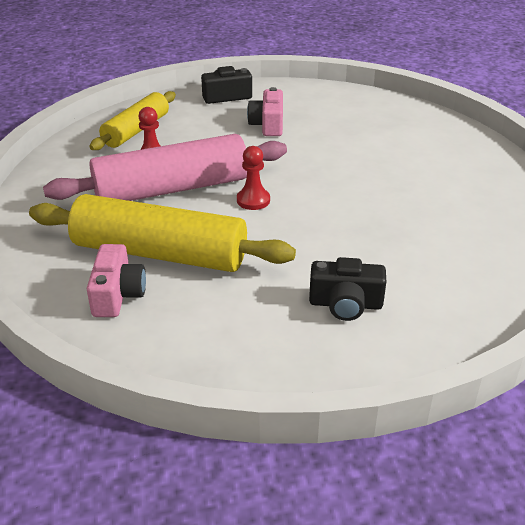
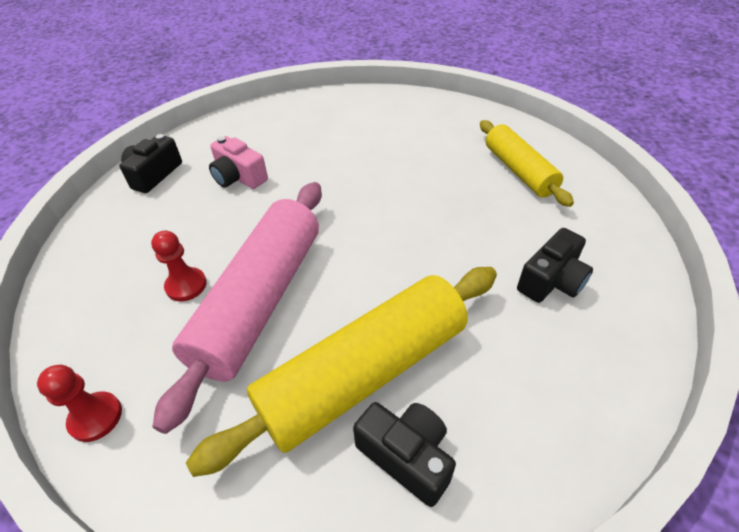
camera: 50 degrees left, 10 degrees up
pink camera [87,244,146,317] -> black camera [353,402,456,507]
yellow rolling pin [89,91,176,150] -> yellow rolling pin moved to [480,120,574,207]
red pawn [237,146,270,210] -> red pawn moved to [37,365,122,442]

